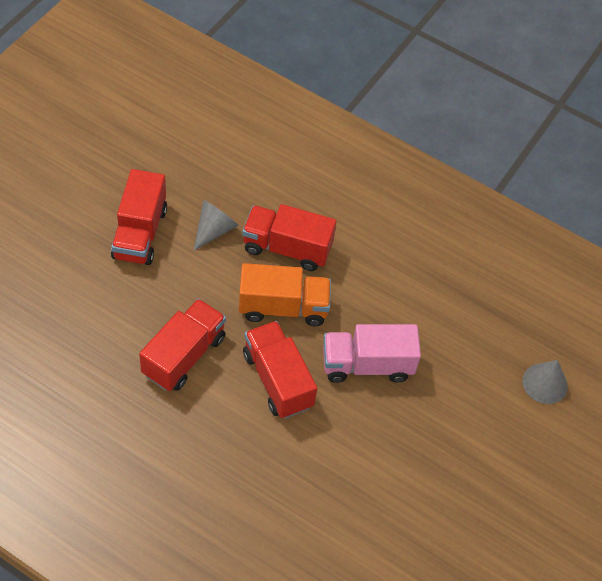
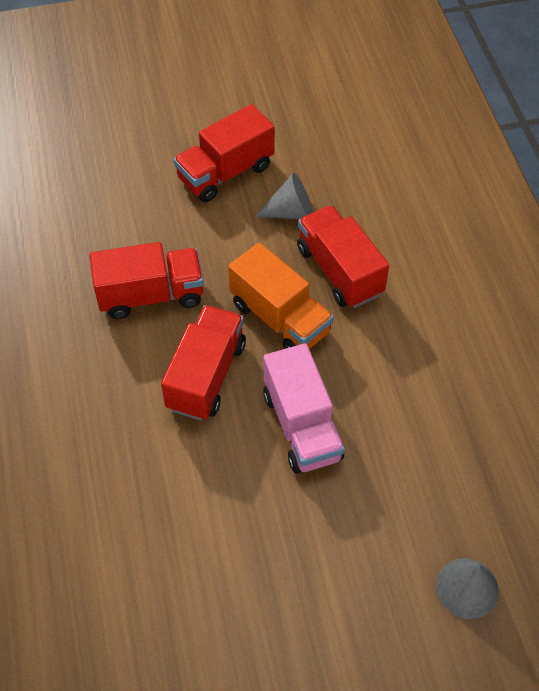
camera: 50 degrees right, 0 degrees up
pink truck [323,324,421,383] -> pink truck turned 150 degrees counterclockwise [263,343,345,474]

